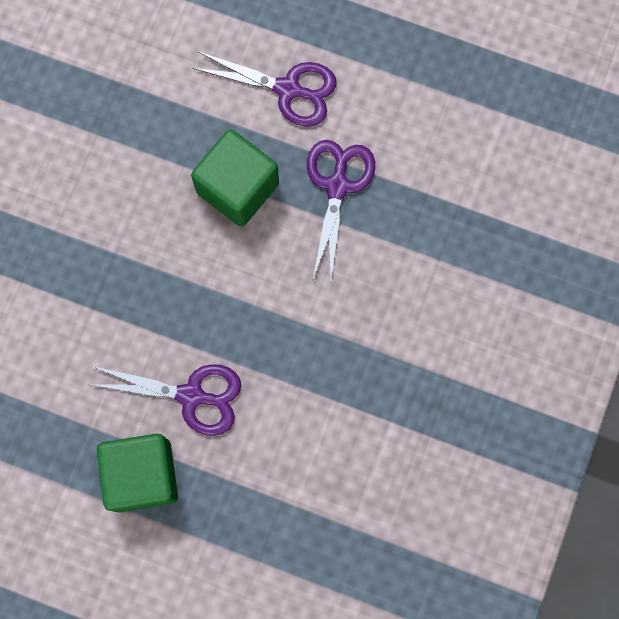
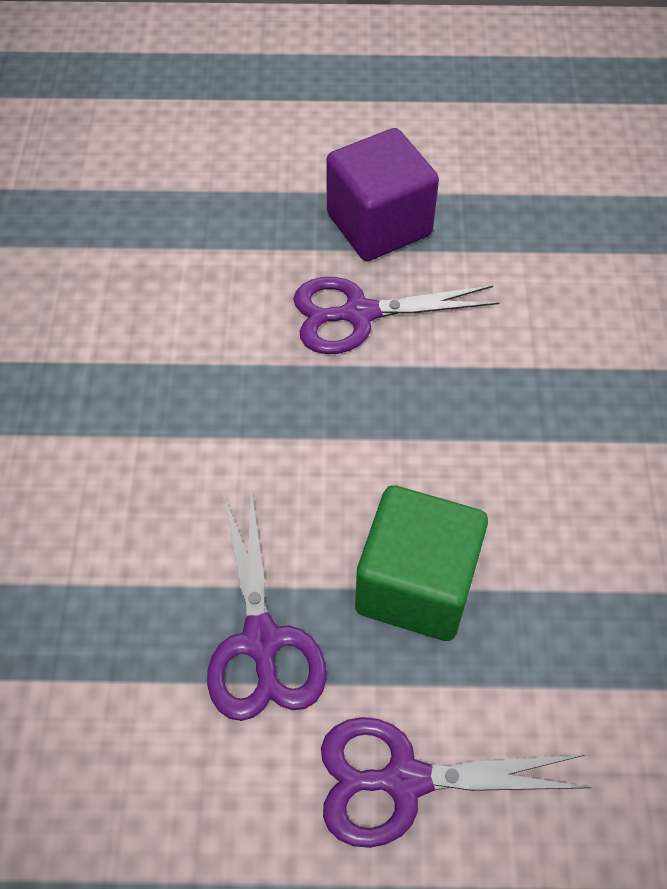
camera: 160 degrees right, 20 degrees down
green cube [97,434,178,513] -> purple cube [326,128,439,261]

